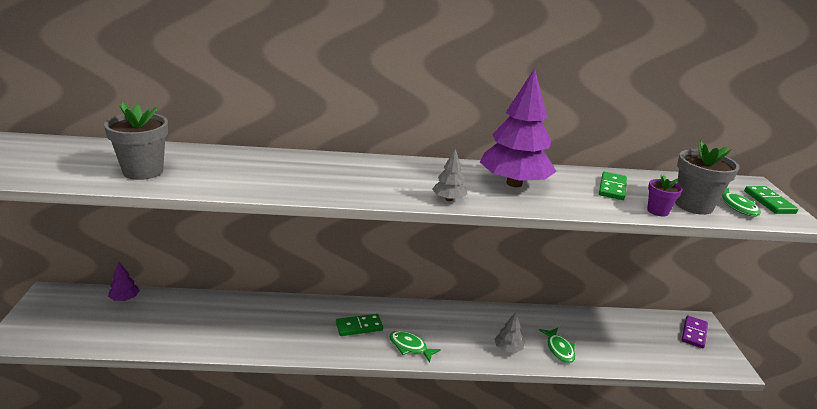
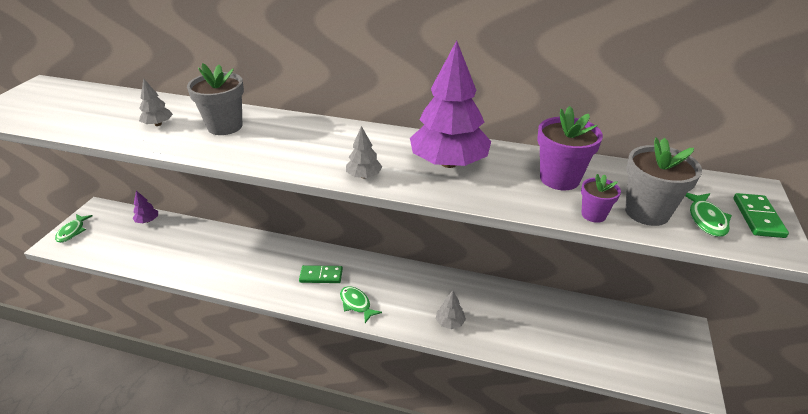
camera: 20 degrees right, 10 degrees up
grey flower pot [104,102,168,180] -> grey flower pot moved to [187,63,244,135]
green fish [539,328,576,363] -> green fish moved to [55,214,93,243]
green domino [599,172,627,200] -> purple flower pot [537,106,603,190]
purple domino [682,315,708,348] -> none
none -> grey tree [139,78,173,126]

